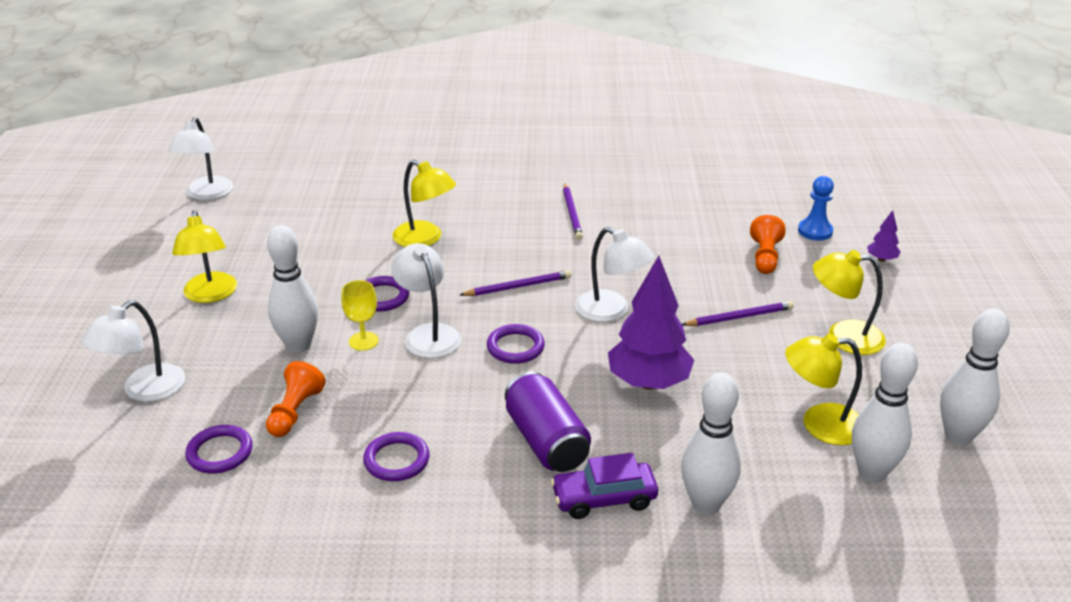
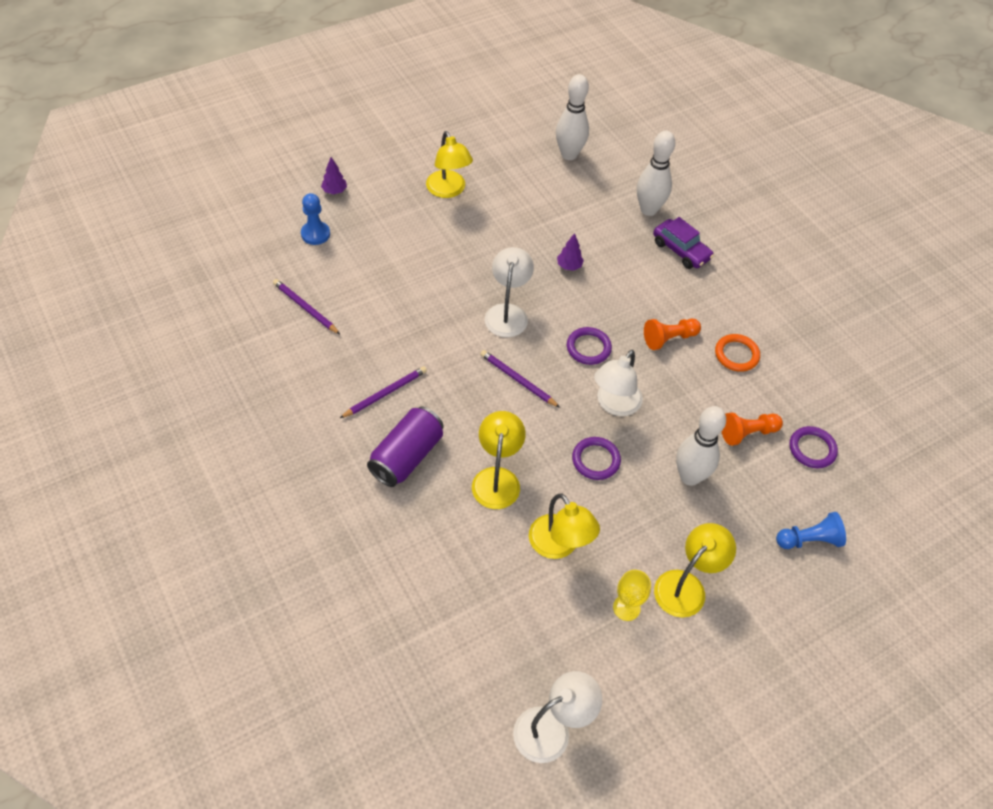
camera: 125 degrees left, 20 degrees up
white lamp [82,301,185,402] -> blue pawn [776,512,846,549]
yellow goblet [341,280,379,351] -> yellow goblet moved to [613,570,651,621]
purple ring [363,432,430,481] -> orange ring [715,334,760,372]
purple can [505,371,591,472] -> purple can moved to [367,406,444,487]
purple tree [608,256,694,390] -> purple tree [557,233,584,271], size x0.44
purple pencil [682,301,794,326] -> purple pencil moved to [273,279,340,334]
orange pawn [750,215,786,274] -> orange pawn moved to [644,318,701,350]
yellow lamp [785,334,862,445] -> yellow lamp moved to [529,494,600,559]
white bowling pin [940,309,1010,445] -> none

